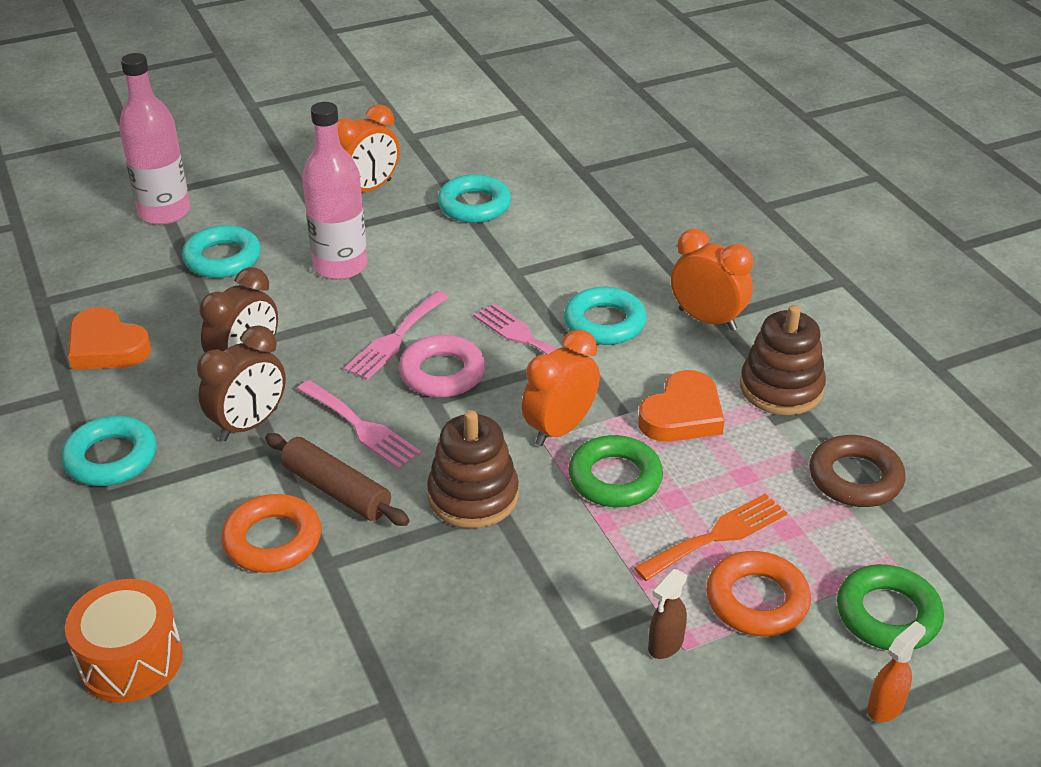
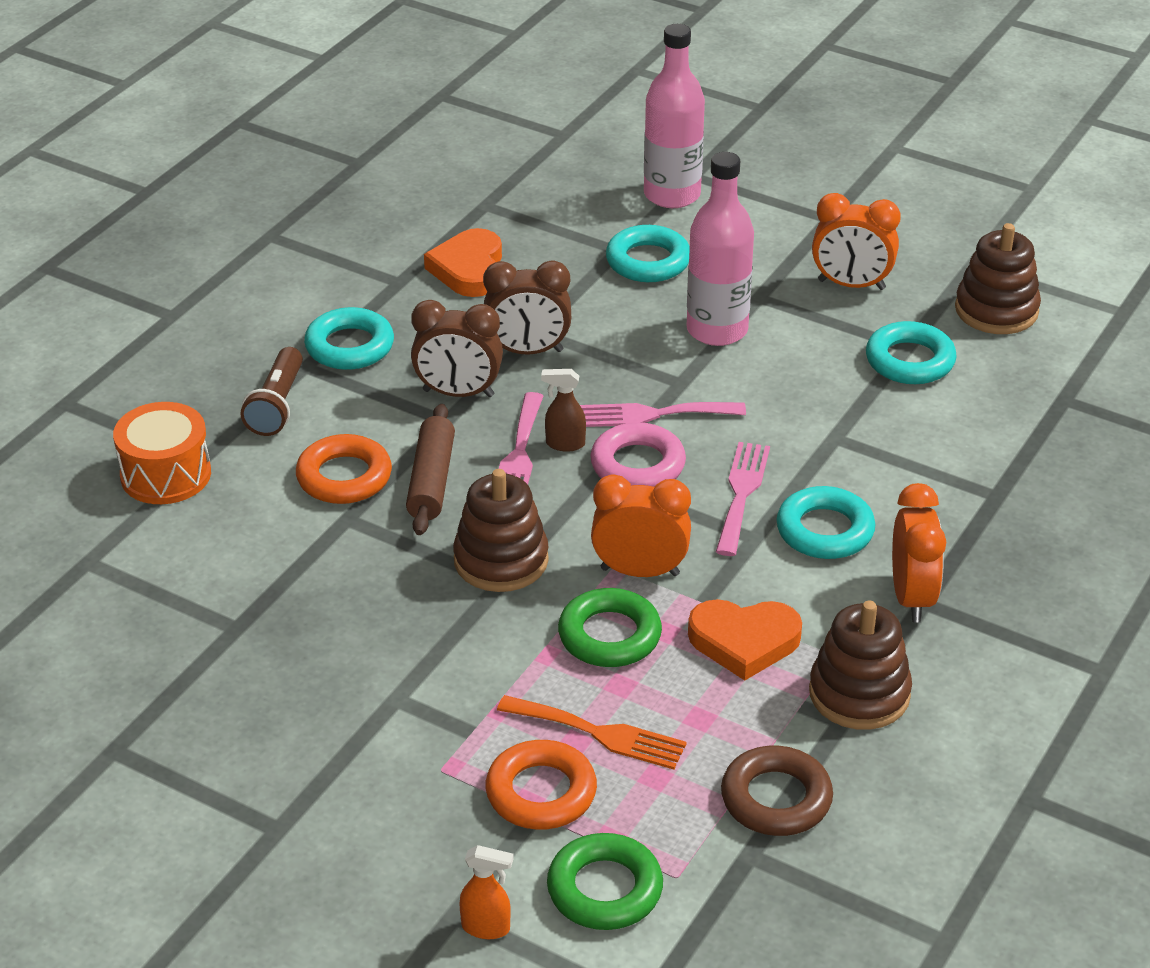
camera: 55 degrees right, 0 degrees up
brown spray bottle [648,569,688,659] -> brown spray bottle moved to [541,369,586,452]
none -> brown flashlight [241,347,303,436]
none -> brown stacking toy [955,223,1041,334]

